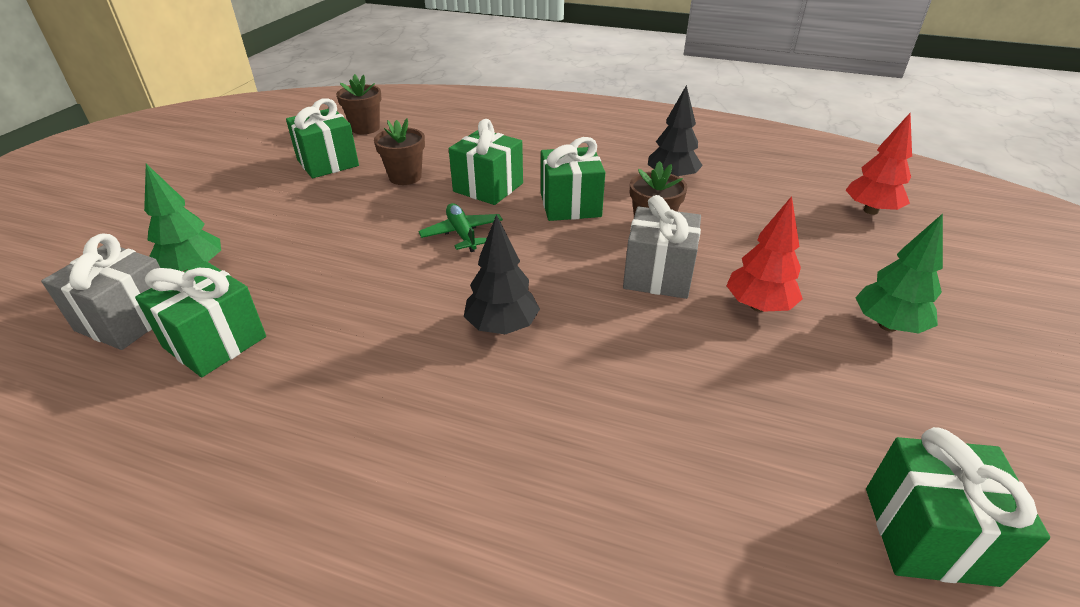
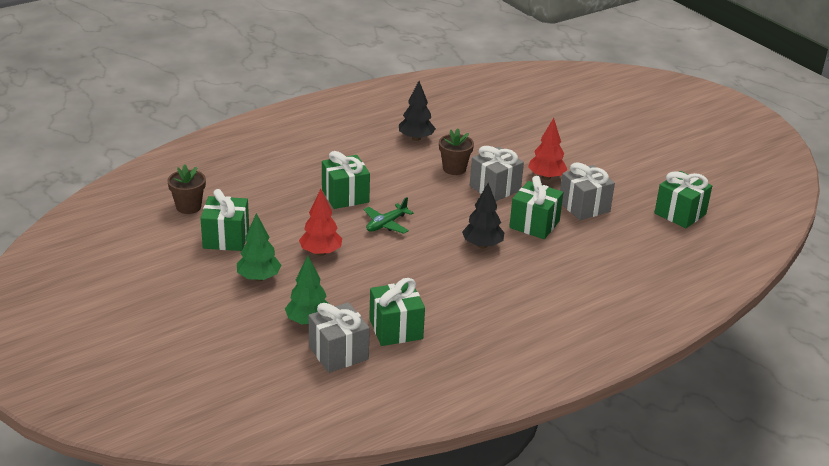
camera: 55 degrees left, 5 degrees down
brown flower pot [374,118,425,185] -> none
green plane [418,203,503,252] -> green plane turned 60 degrees counterclockwise [364,197,413,234]
green gift [541,137,605,221] -> green gift moved to [509,176,563,239]
red tree [846,113,912,215] -> red tree moved to [299,189,342,256]
green tree [855,214,943,334] -> green tree moved to [237,213,282,281]
none -> grey gift [560,162,615,220]

